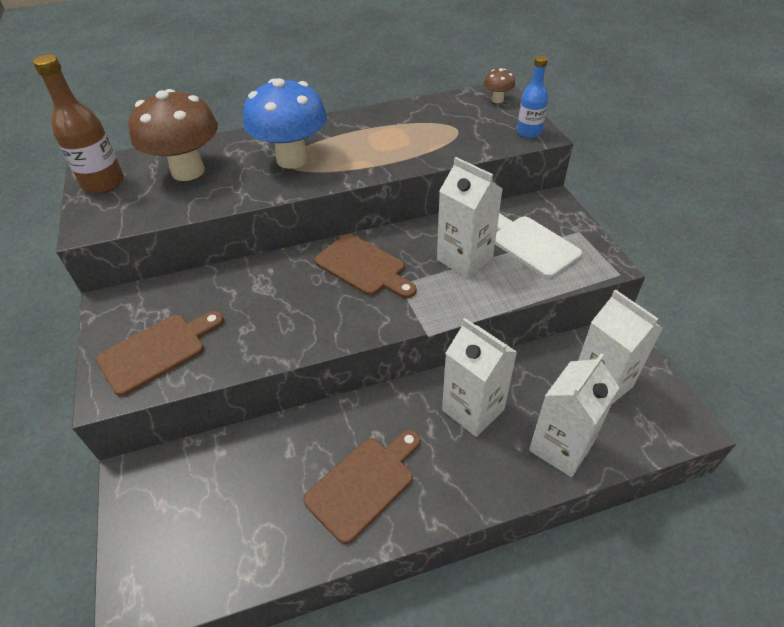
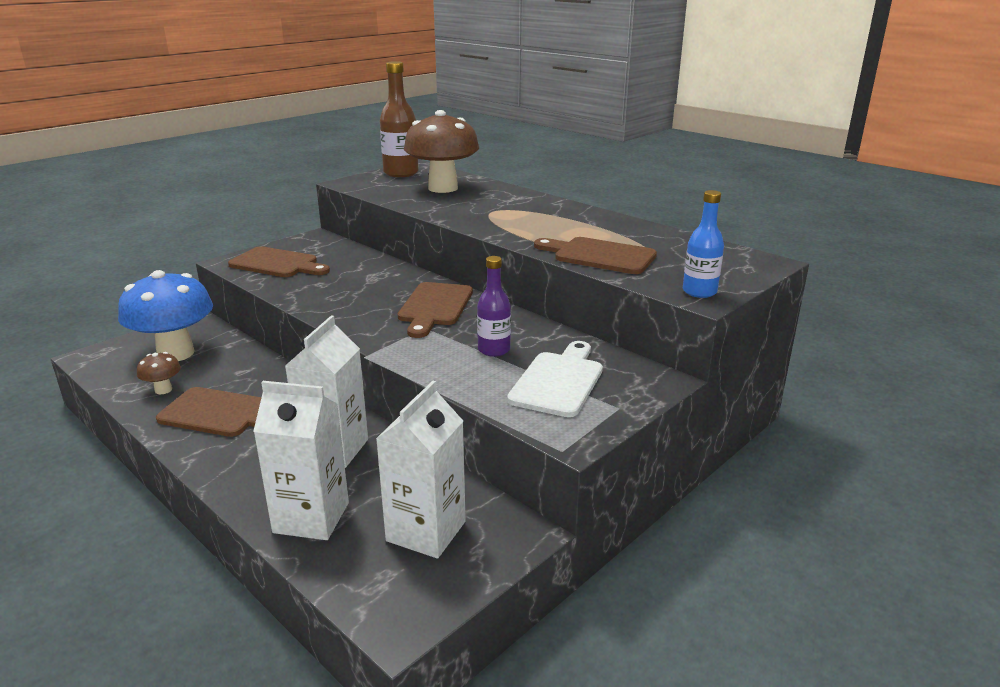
camera: 60 degrees right, 20 degrees down
blue mushroom [243,78,327,169] -> blue mushroom moved to [118,270,213,361]
white carton [437,157,503,278] -> purple bottle [477,256,511,357]
brown mushroom [484,68,515,103] -> brown mushroom moved to [137,352,181,394]
none -> brown cutting board [534,237,657,274]

